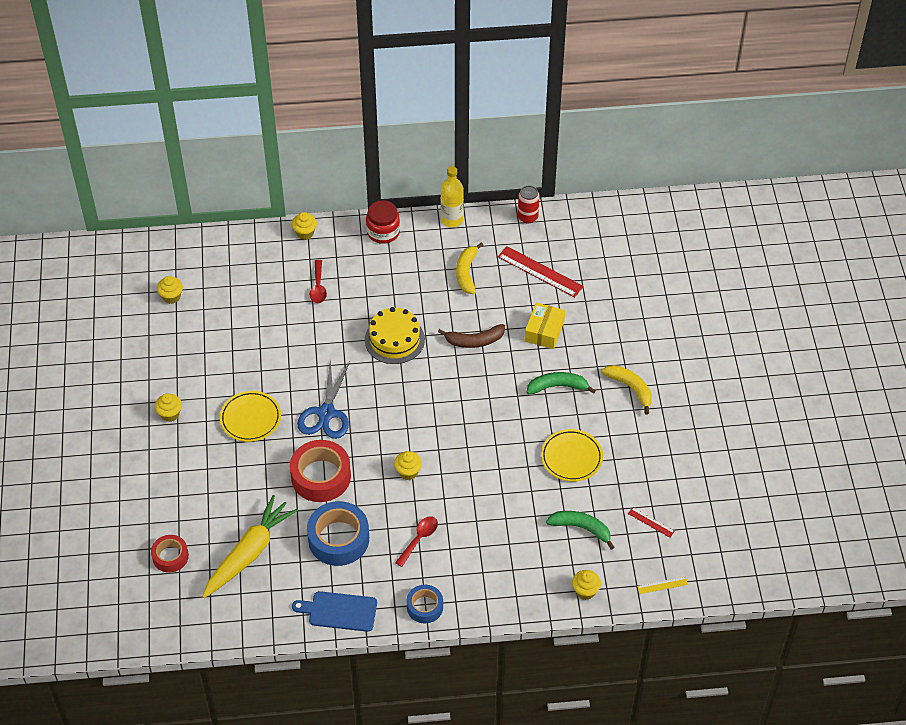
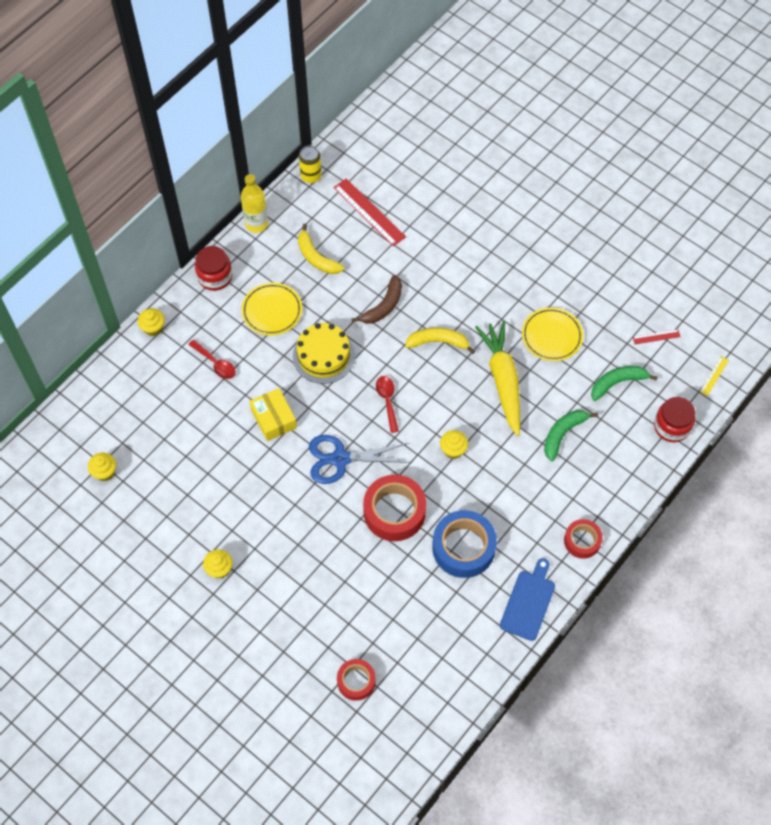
camera: 45 degrees left, 10 degrees up
yellow carrot [202,495,298,598] -> yellow carrot moved to [475,321,520,436]
yellow plate [220,391,281,442] -> yellow plate moved to [241,283,302,335]
blue cutting board [292,591,377,632] -> blue cutting board turned 150 degrees clockwise [500,558,555,641]
blue scissors [297,360,350,439] -> blue scissors turned 120 degrees clockwise [309,435,410,484]
red spoon [395,516,438,567] -> red spoon moved to [376,376,399,433]
blue tape [406,585,443,623] -> red tape [564,519,603,559]
red ruler [498,246,584,297] -> red ruler turned 60 degrees clockwise [333,179,406,246]
red can [518,186,540,223] -> yellow can [299,146,322,183]
yellow box [525,303,565,349] -> yellow box moved to [249,388,297,441]
green banana [526,372,596,394] -> green banana moved to [544,410,598,461]
yellow cupcake [572,570,601,600] -> red jar [654,397,695,442]
yellow banana [601,365,652,414] -> yellow banana moved to [405,327,475,354]

